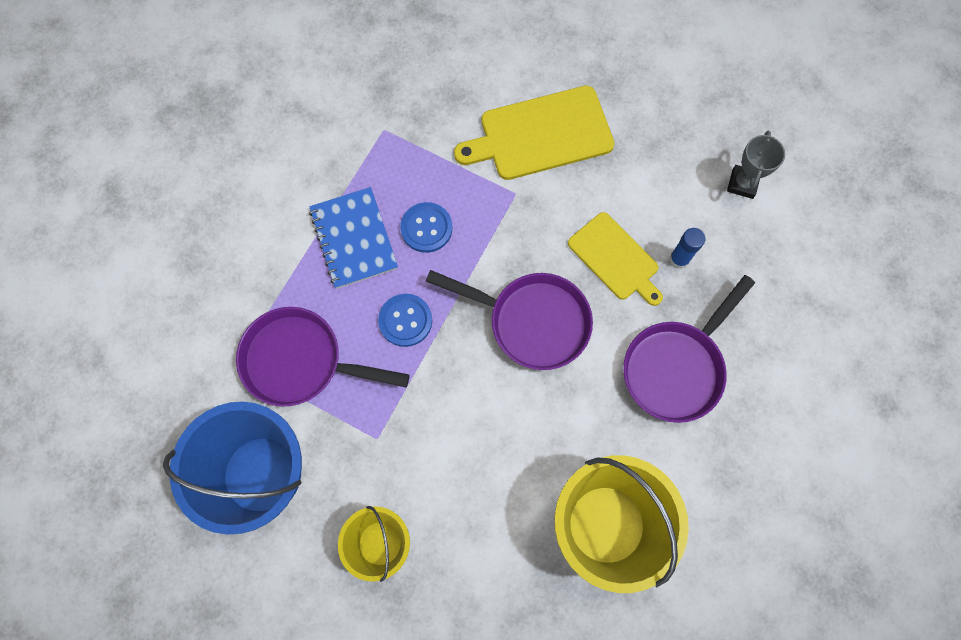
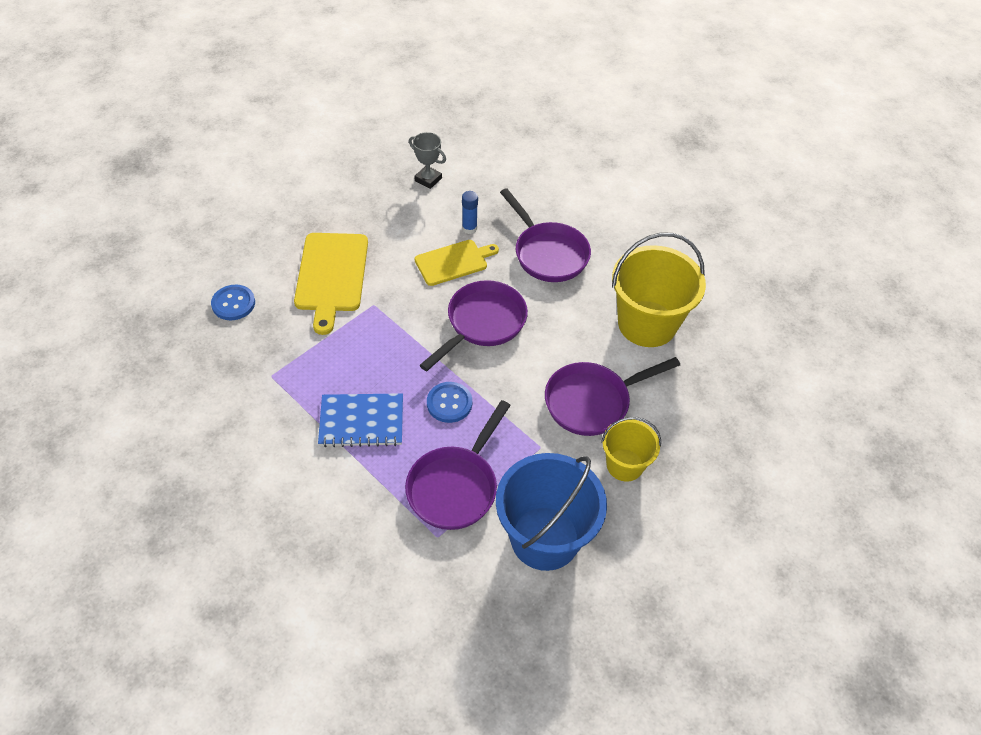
camera: 75 degrees left, 20 degrees down
blue button [400,202,452,253] -> blue button moved to [211,285,255,320]
none -> purple pan [545,357,680,436]

